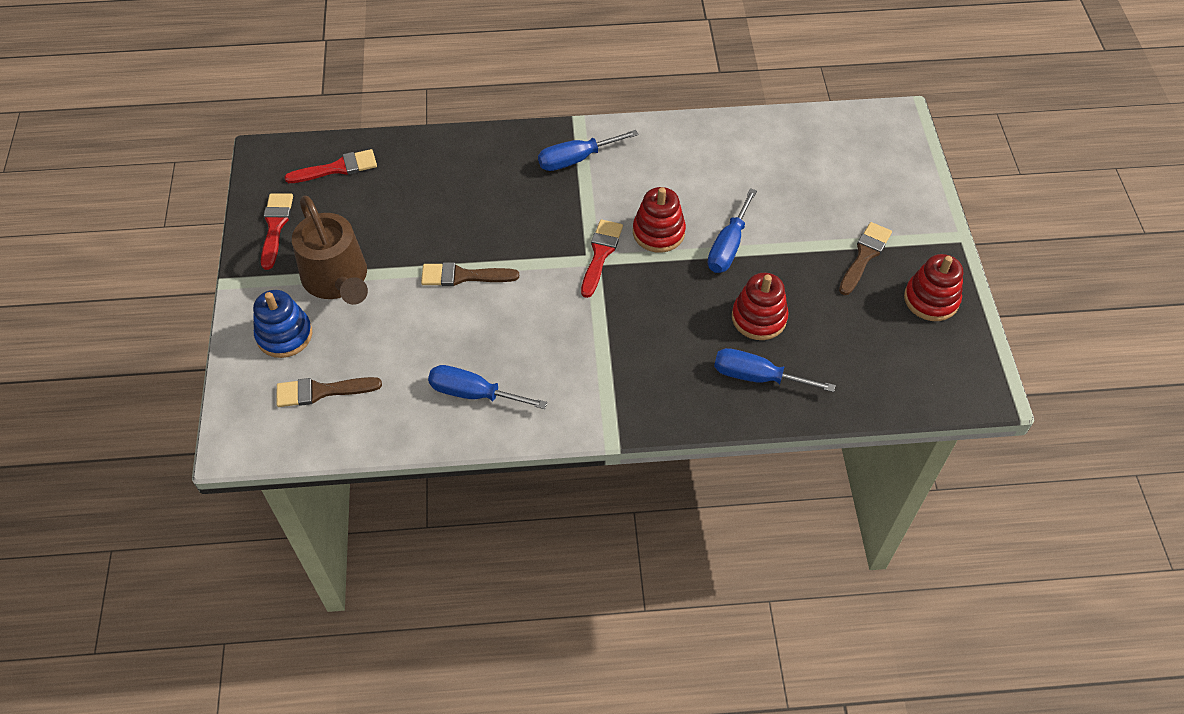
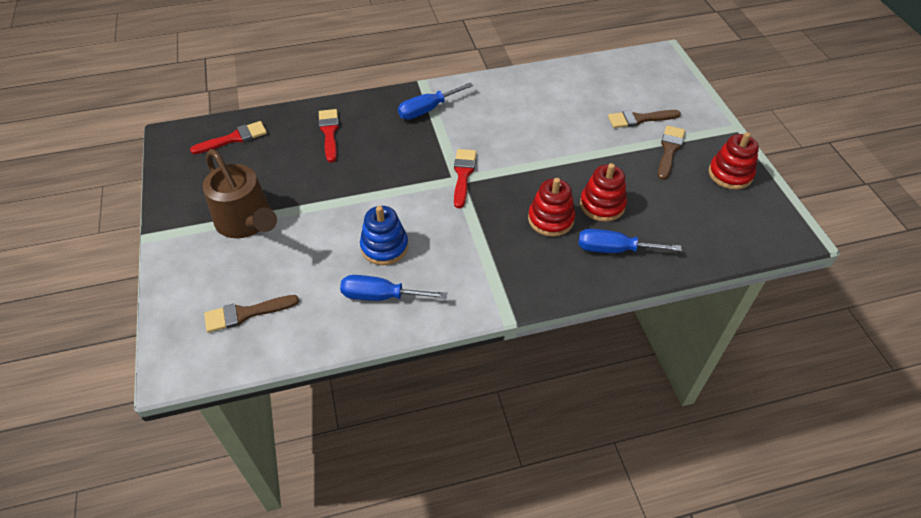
camera: 10 degrees left, 5 degrees down
blue stacking toy [253,290,312,358] -> blue stacking toy moved to [360,206,408,265]
red brush [261,193,293,270] -> red brush moved to [319,109,339,163]
brown brush [421,262,519,286] -> brown brush moved to [608,110,681,128]
red stacking toy [633,187,686,253] -> red stacking toy moved to [528,178,575,237]
blue screwdriver [708,188,757,273] -> none

